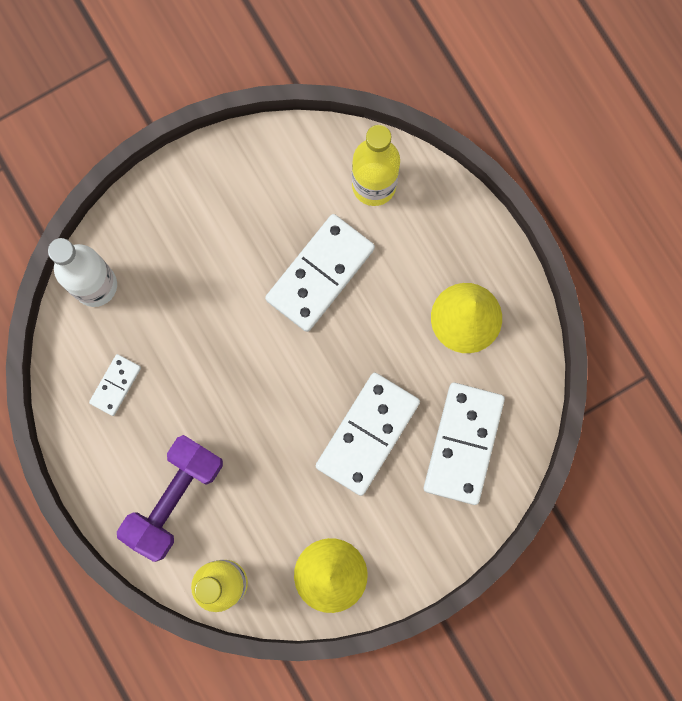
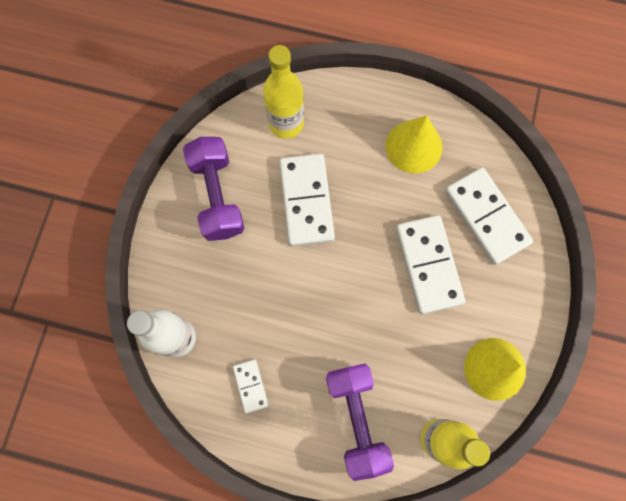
camera: 45 degrees left, 5 degrees down
none -> purple dumbbell [183,137,244,241]

